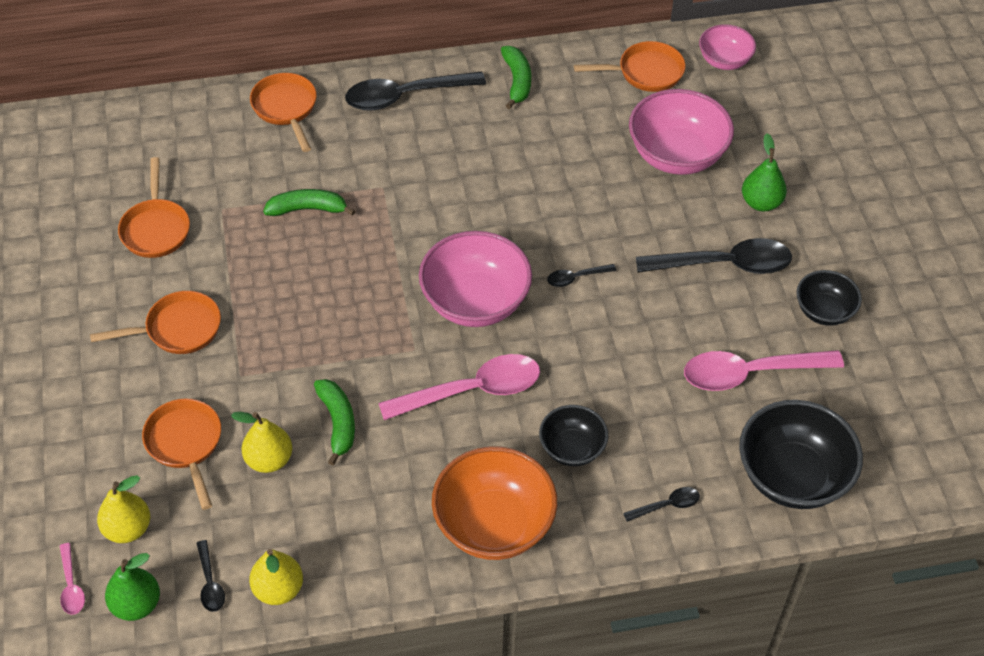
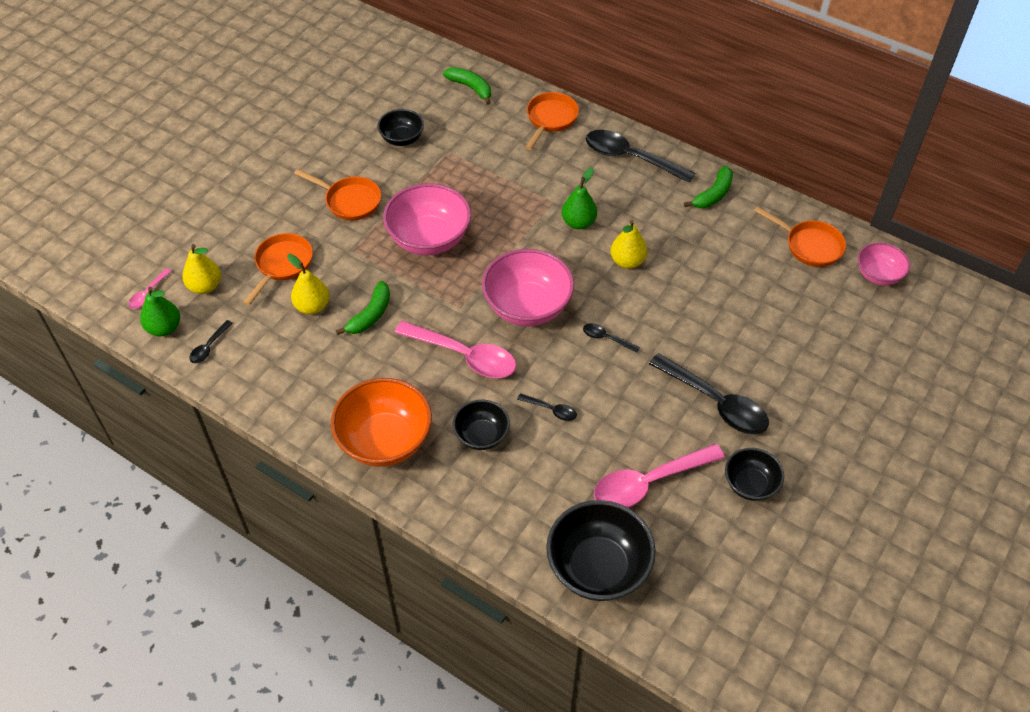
camera: 45 degrees right, 0 degrees up
orange pan [118,157,190,258] -> black bowl [377,109,424,146]
yellow pear [249,549,303,605] -> yellow pear moved to [611,220,647,269]
green banana [263,189,355,216] -> green banana moved to [443,67,491,105]
black spoon [623,487,700,522] -> black spoon moved to [517,393,577,421]
pink bowl [629,89,734,175] -> pink bowl moved to [383,183,471,256]
pink spoon [684,350,844,391] -> pink spoon turned 60 degrees counterclockwise [594,444,725,508]
green pear [742,133,787,211] -> green pear moved to [562,167,597,229]

